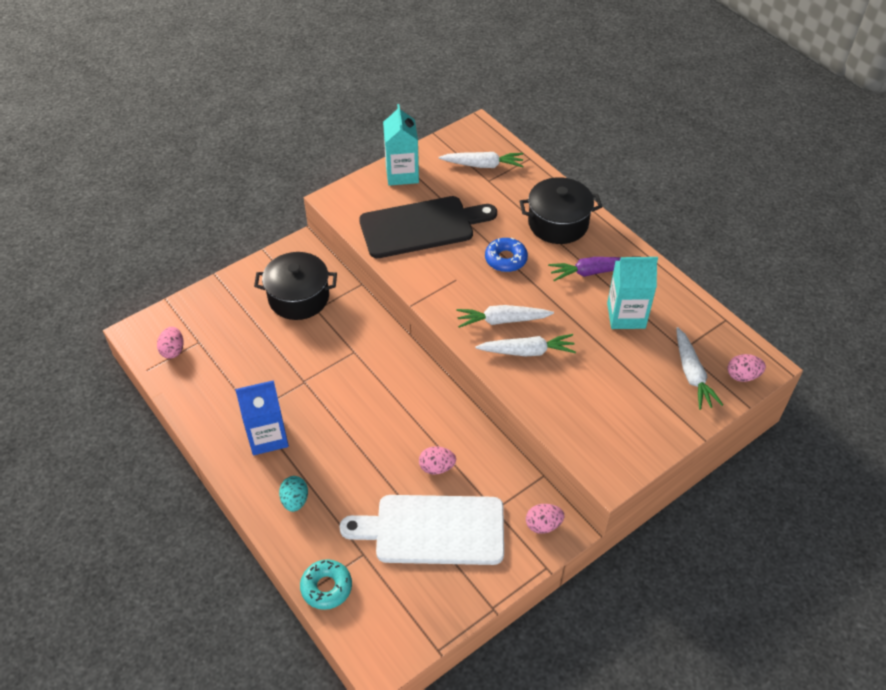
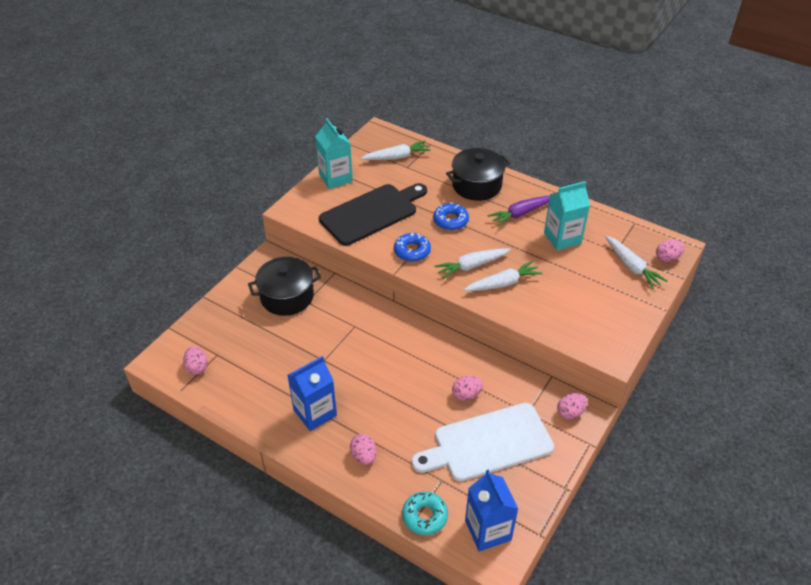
camera: 20 degrees left, 5 degrees down
turquoise egg [279,476,308,512] -> pink egg [350,434,376,465]
none -> blue donut [394,233,431,262]
none -> blue carton [465,470,518,552]

